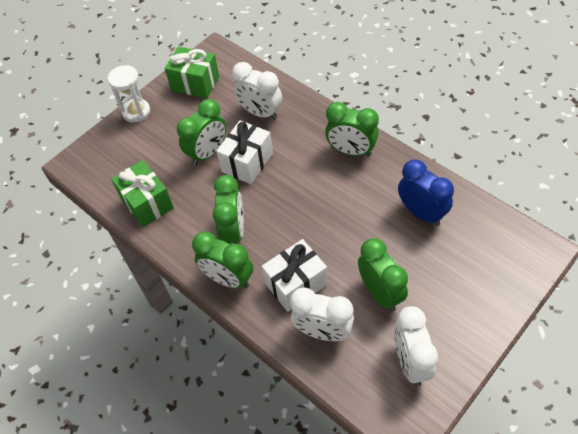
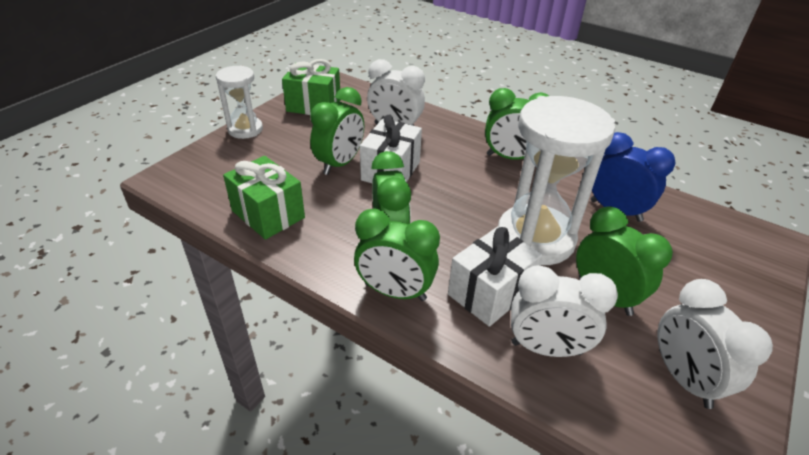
camera: 15 degrees left, 15 degrees down
none -> white hourglass [498,96,615,265]

